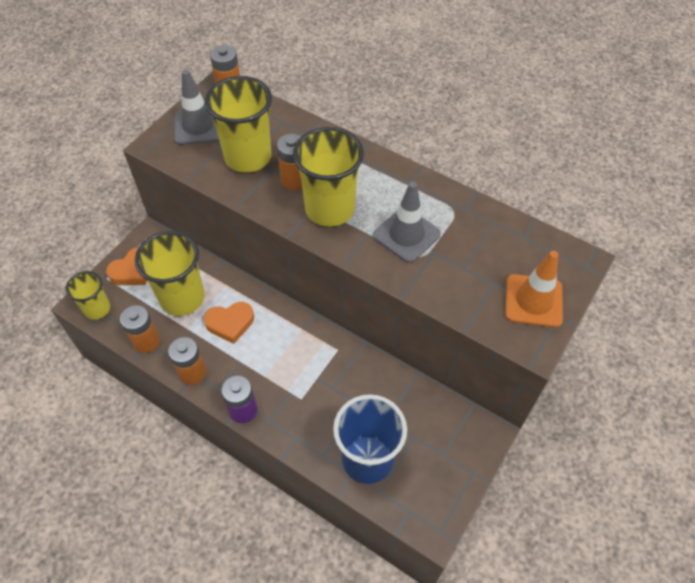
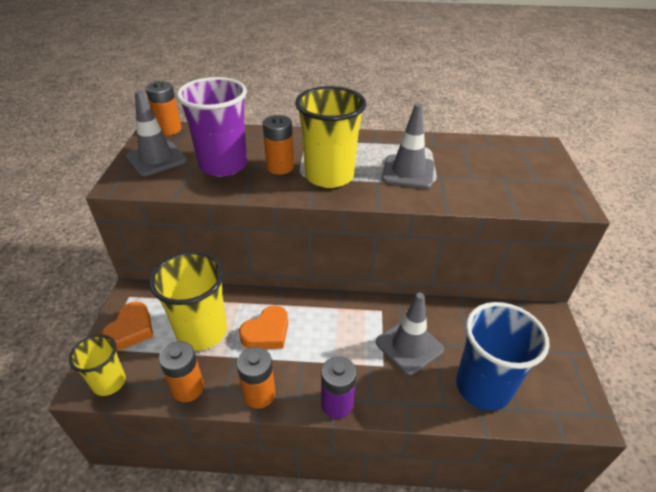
camera: 30 degrees left, 15 degrees down
yellow cup [205,76,272,173] -> purple cup [176,77,247,177]
orange traffic cone [505,251,563,328] -> none
none -> grey traffic cone [376,293,444,375]

